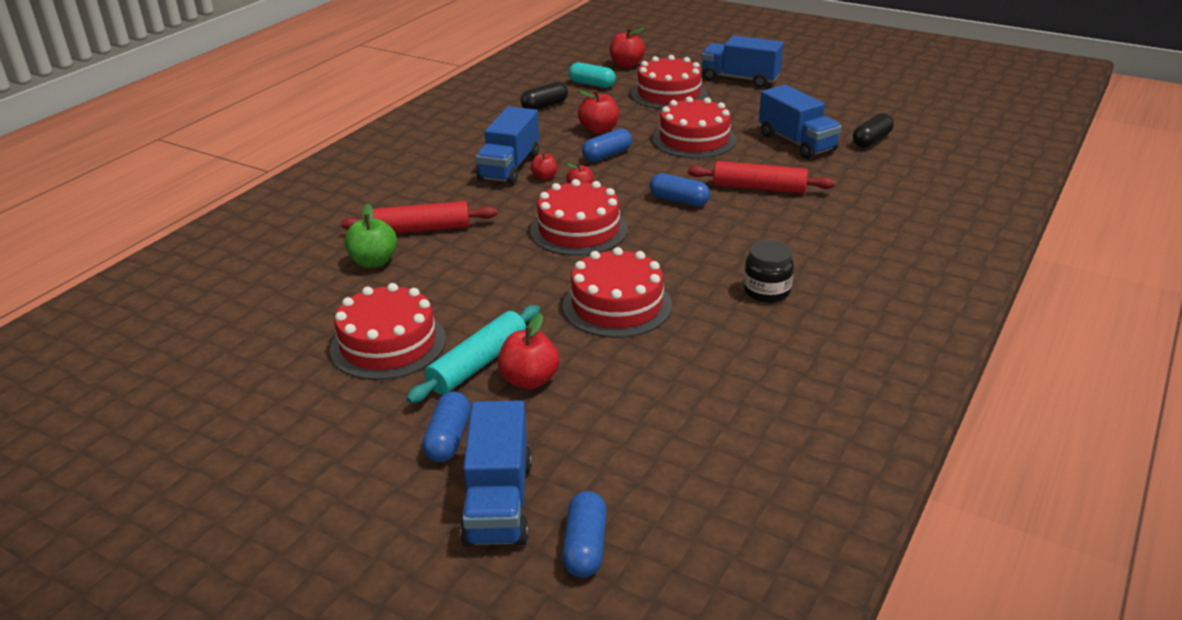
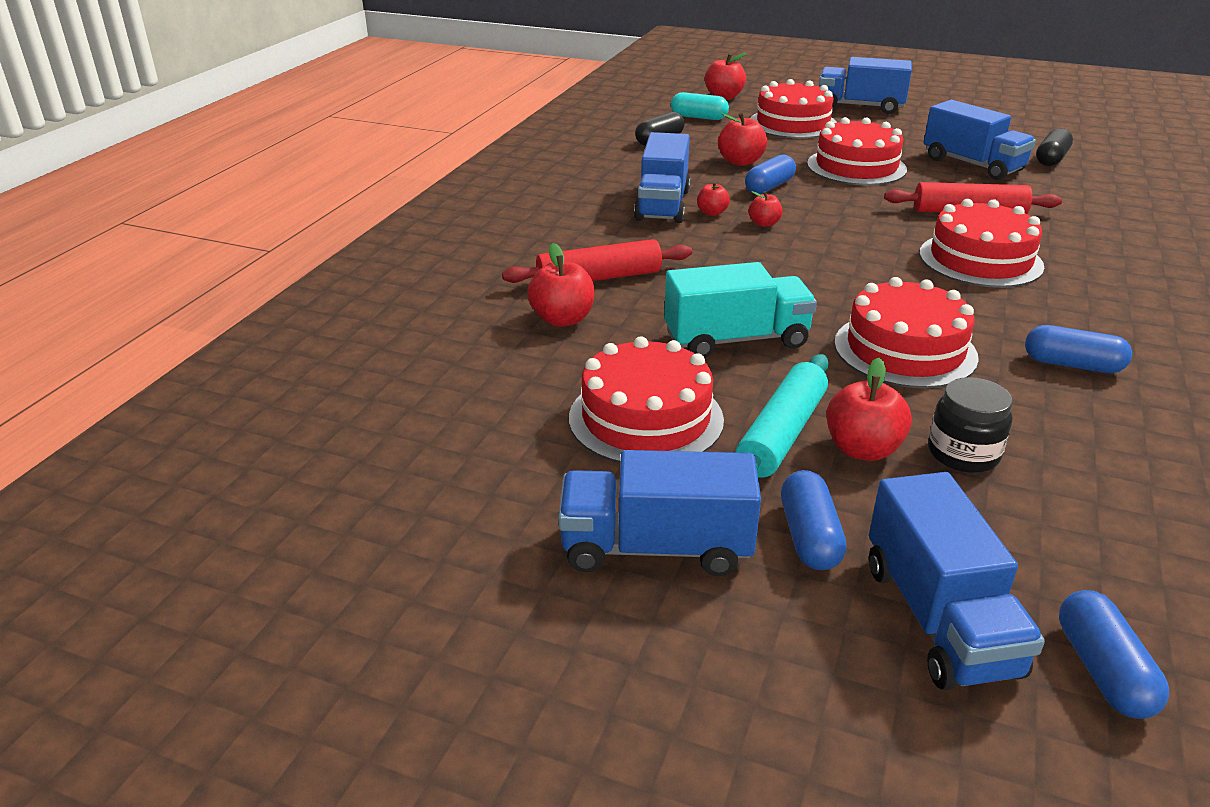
camera: 10 degrees left, 0 degrees up
green apple [344,203,397,268] -> red apple [527,243,594,327]
red cake [530,179,628,256] -> red cake moved to [919,199,1044,288]
blue capsule [650,173,710,206] -> blue capsule moved to [1025,325,1132,373]
black jar [744,240,794,303] -> black jar moved to [928,377,1013,473]
none -> blue truck [558,450,761,576]
none -> turquoise truck [664,262,817,358]

